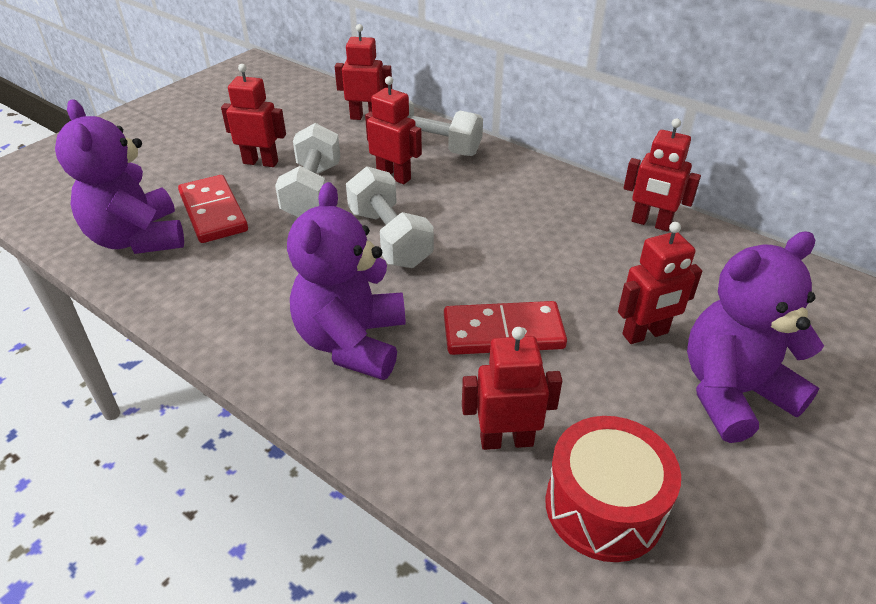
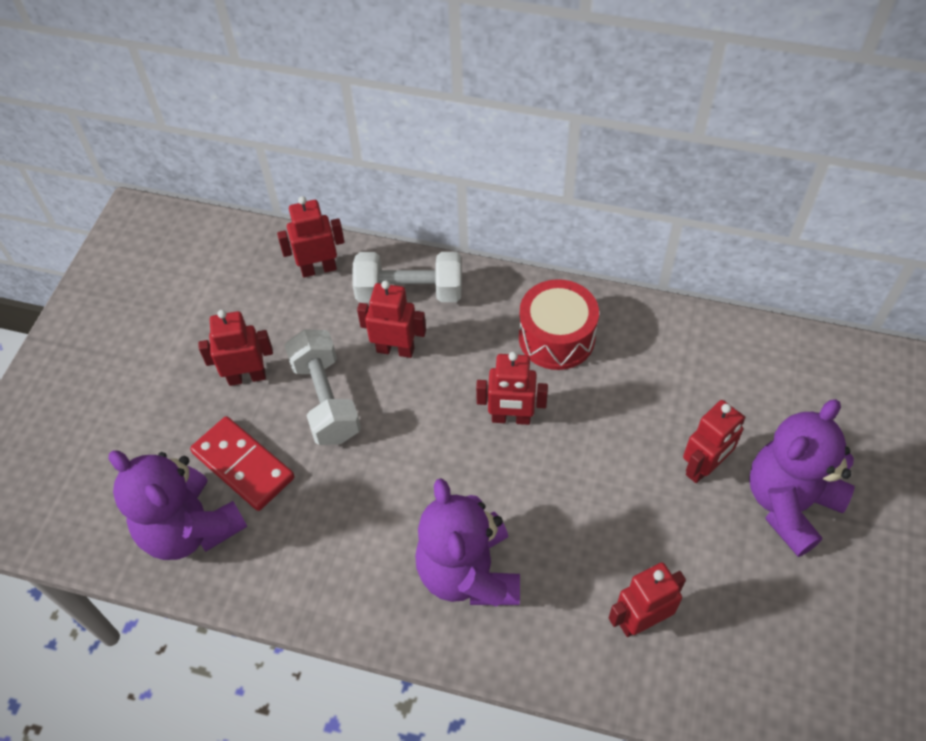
camera: 20 degrees left, 15 degrees up
white dumbbell [346,166,434,268] -> none
red domino [444,301,567,355] -> none
red drum [545,416,681,562] -> red drum moved to [519,279,599,370]
red robot [624,118,701,231] -> red robot moved to [476,352,548,425]

